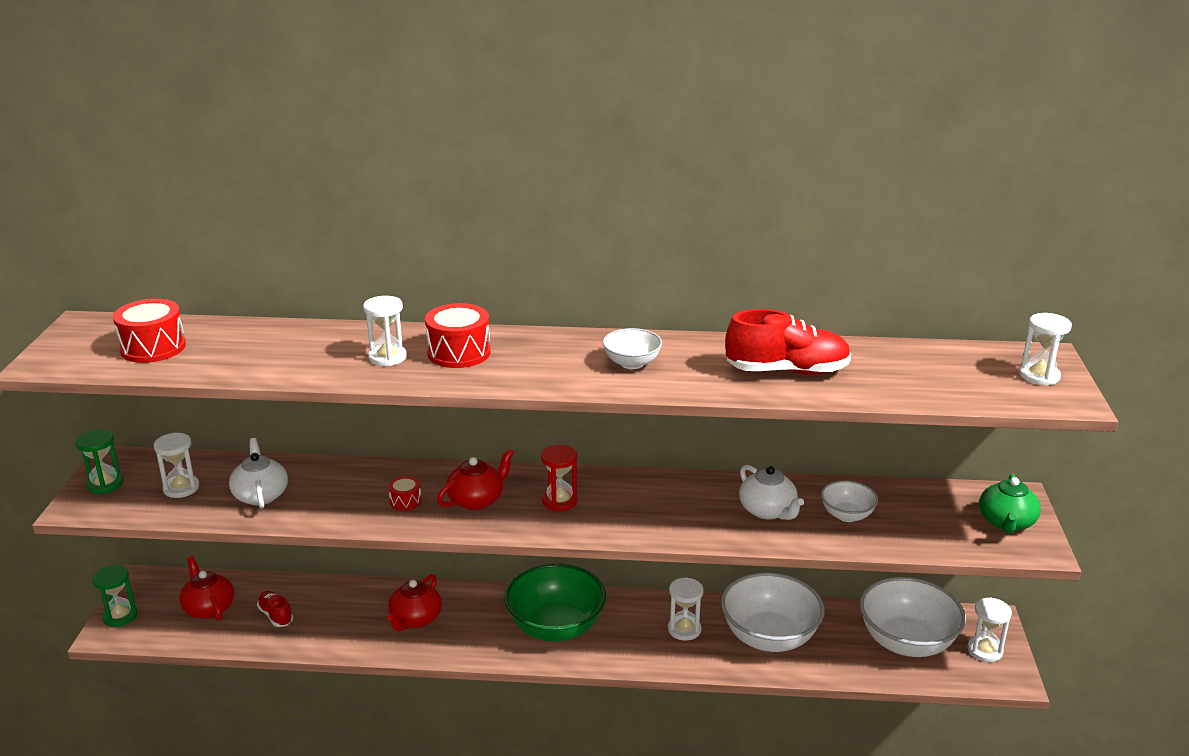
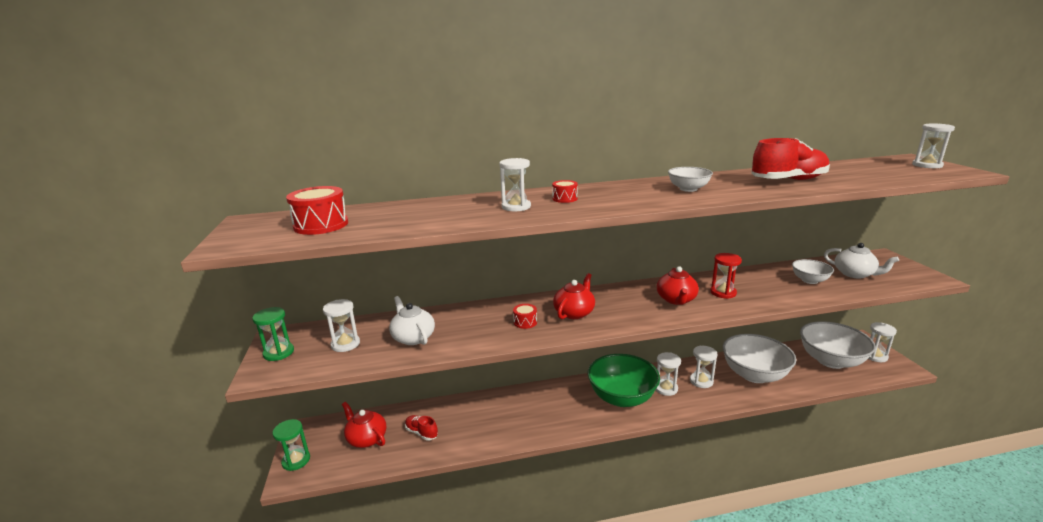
camera: 15 degrees left, 5 degrees down
red teapot [387,574,442,631] -> red teapot moved to [657,266,699,305]
red drum [425,303,490,368] -> red drum [552,180,578,203], size x0.53
red hourglass [541,445,578,511] -> red hourglass moved to [710,253,742,299]
white teapot [739,465,804,520] -> white teapot moved to [824,243,899,279]
green teapot [979,474,1041,534] -> none
none -> white hourglass [656,352,681,396]

